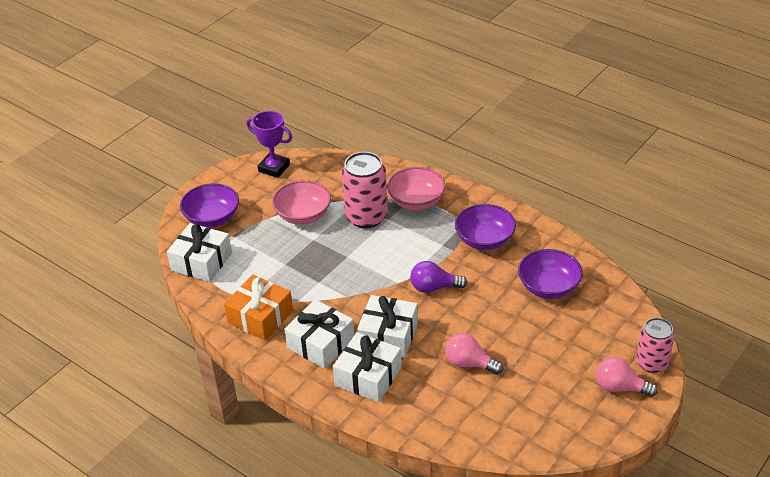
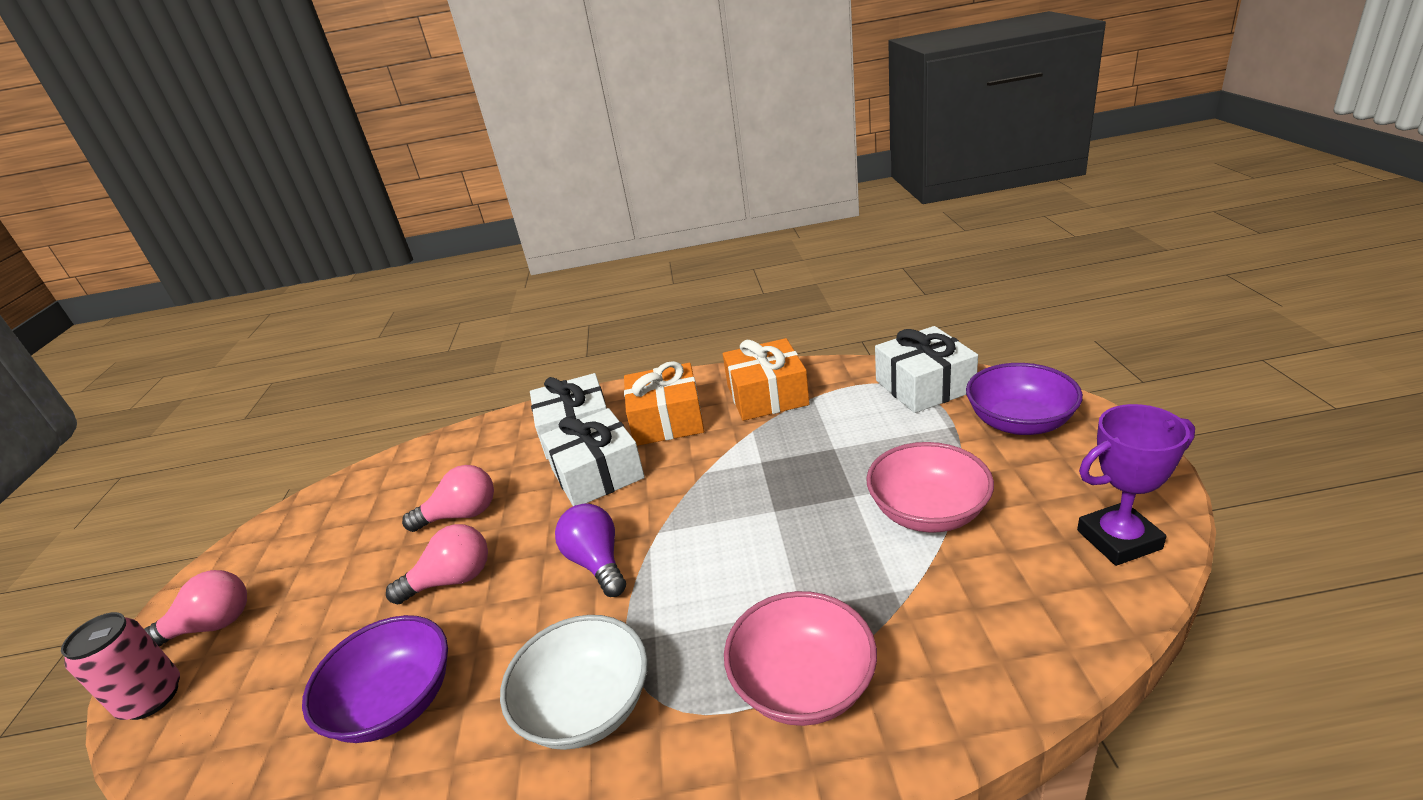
camera: 140 degrees right, 10 degrees down
white gift [284,300,354,369] -> orange gift [624,361,704,446]
pink can [342,152,388,228] -> none
purple light bulb [410,261,467,293] -> purple light bulb turned 75 degrees counterclockwise [555,503,626,597]
purple bowl [455,204,516,250] -> white bowl [500,615,648,750]
none -> pink light bulb [386,524,488,604]

